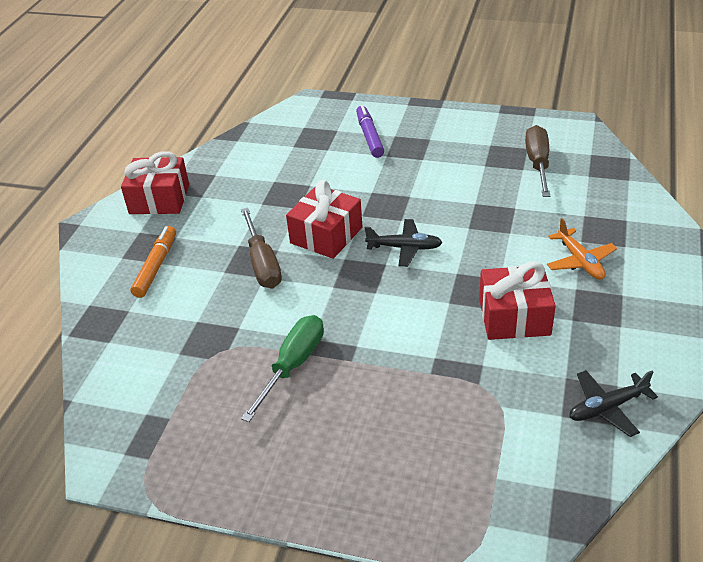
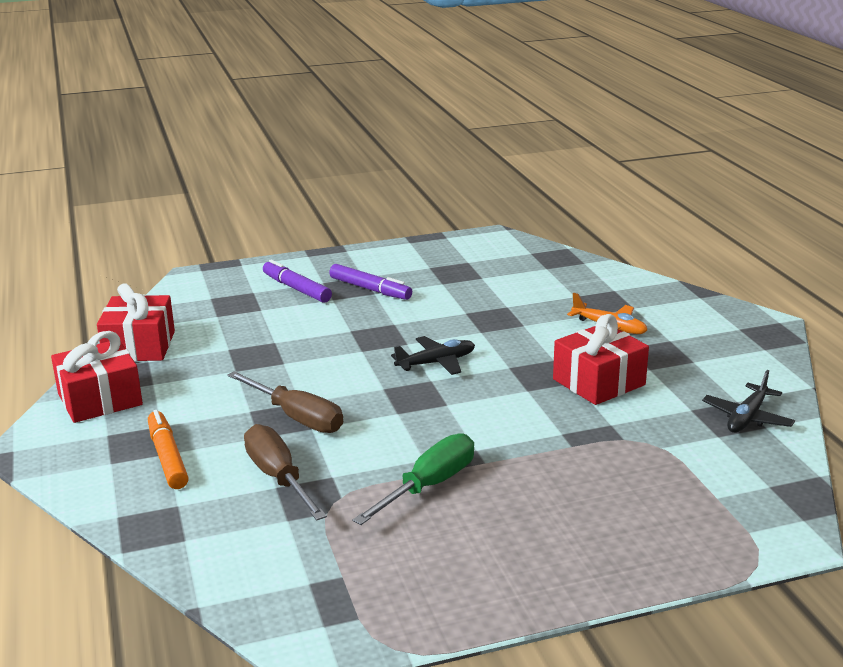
camera: 35 degrees left, 15 degrees down
green screwdriver [241,315,324,422] -> green screwdriver turned 45 degrees clockwise [353,433,474,525]
red gift [286,180,362,259] -> red gift moved to [97,283,175,361]
brown screwdriver [525,125,550,197] -> brown screwdriver moved to [244,424,327,521]
none -> purple marker [329,264,412,300]

